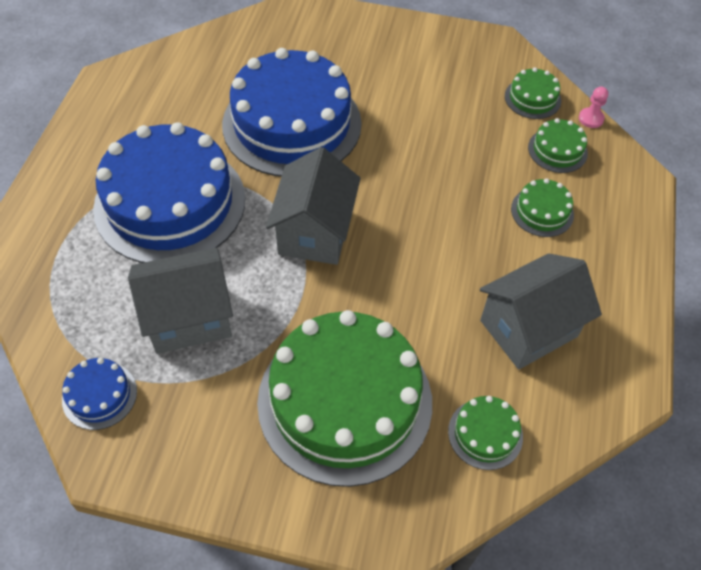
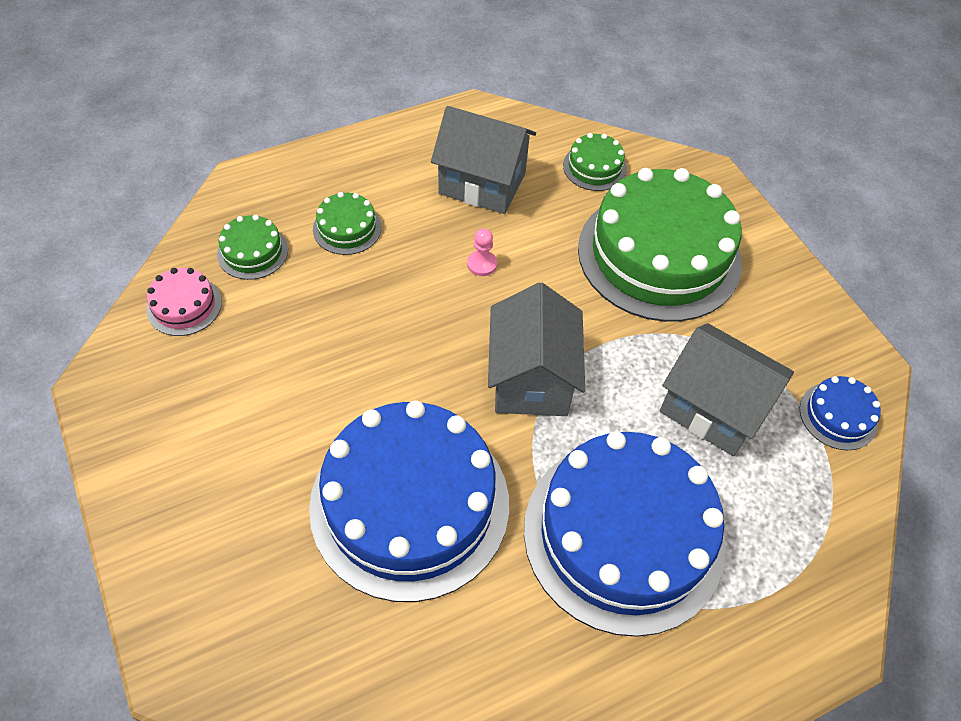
camera: 130 degrees left, 0 degrees up
grey house [266,147,361,265] -> grey house turned 60 degrees counterclockwise [488,282,585,416]
green cake [505,68,561,119] -> pink cake [146,268,222,336]
pink pawn [579,87,608,128] -> pink pawn moved to [467,228,497,276]

